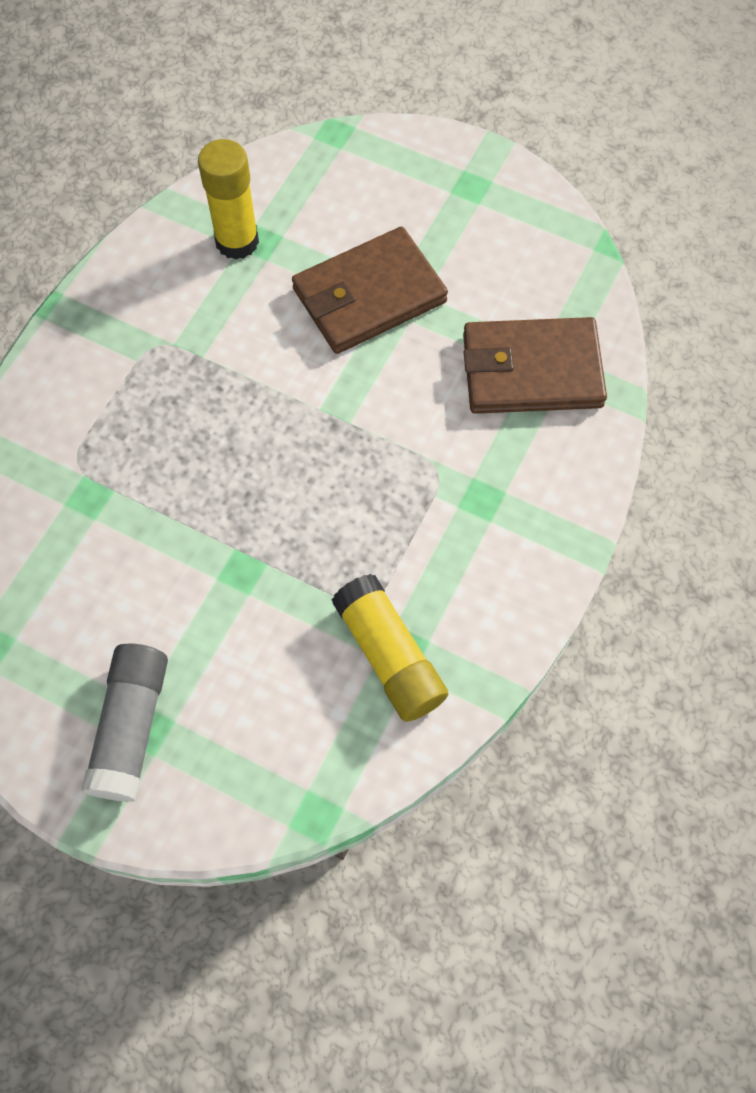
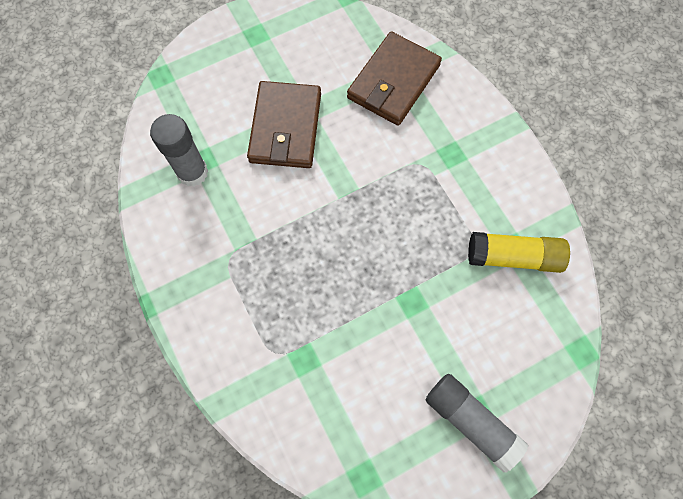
camera: 55 degrees left, 5 degrees up
yellow glue stick [198,139,259,260] -> grey glue stick [150,114,208,187]

